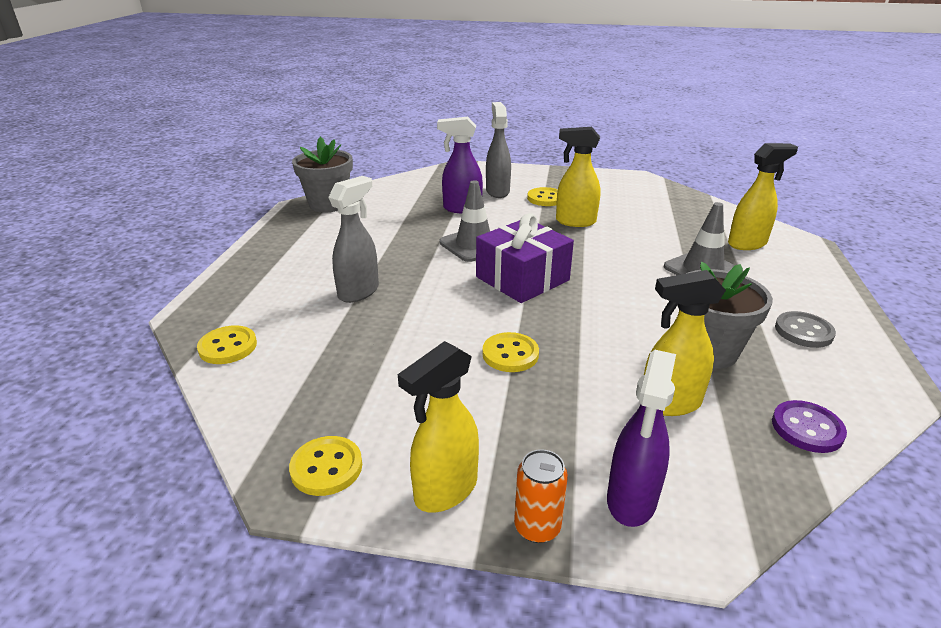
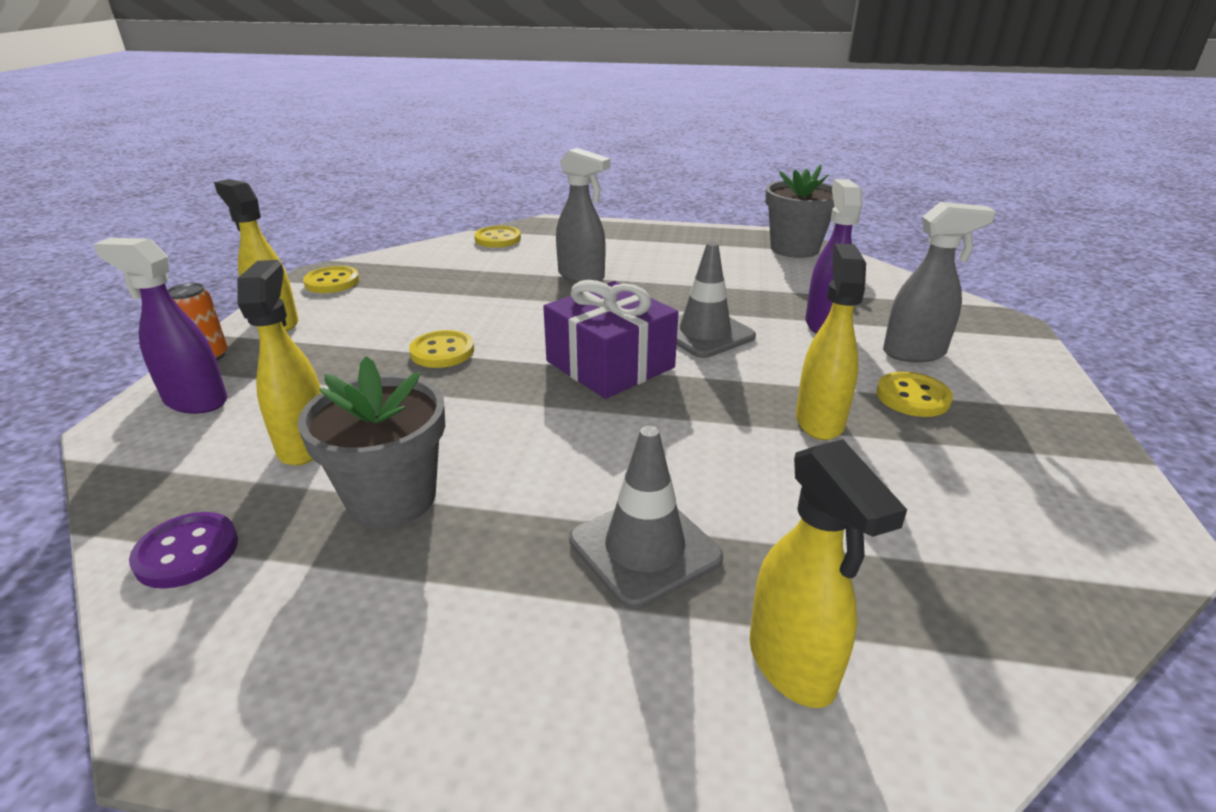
camera: 90 degrees right, 0 degrees up
grey button [775,311,836,348] -> none

